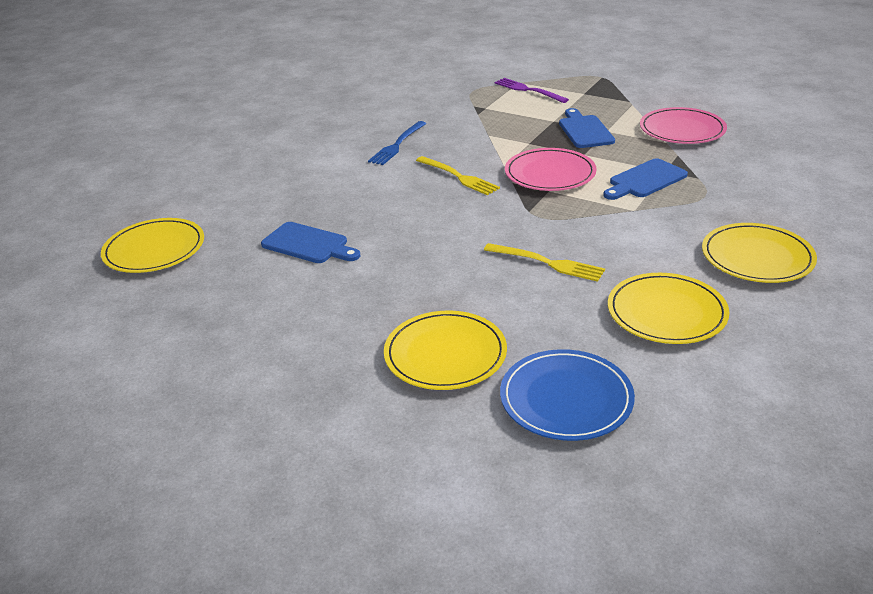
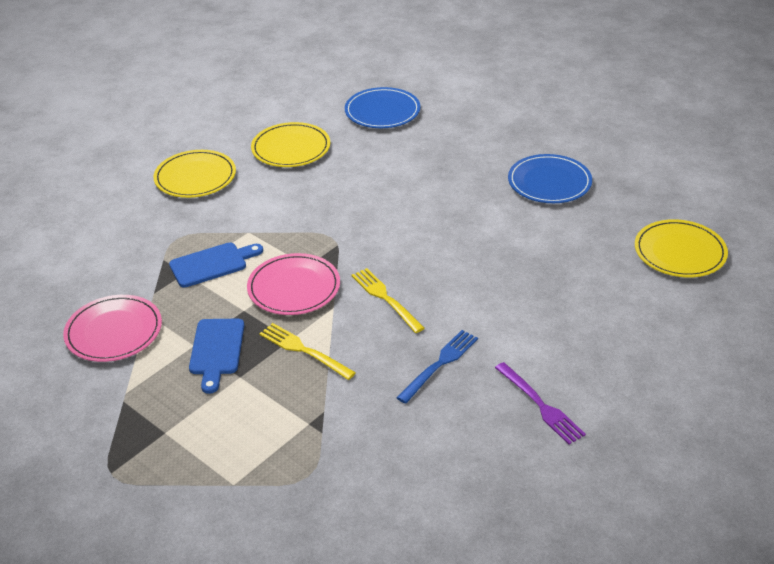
camera: 170 degrees left, 5 degrees up
blue cutting board [261,222,360,263] -> none
yellow plate [384,311,507,390] -> none
yellow fork [484,243,605,282] -> yellow fork moved to [259,323,356,380]
purple fork [494,78,569,103] -> purple fork moved to [495,362,586,444]
none -> blue plate [508,154,592,203]

